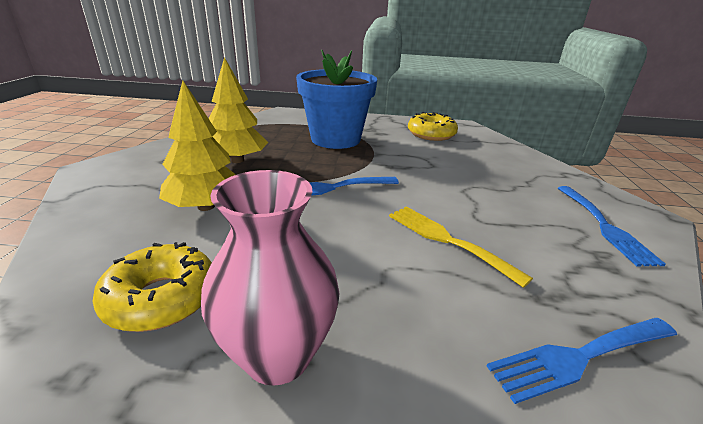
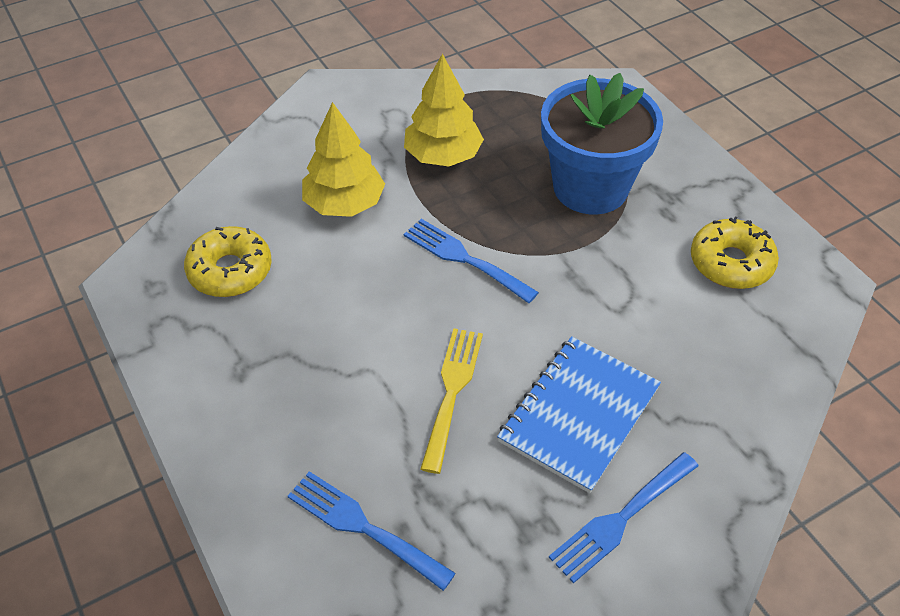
camera: 55 degrees right, 20 degrees up
pink vase [201,170,340,386] -> none
none -> blue notebook [497,336,661,493]

